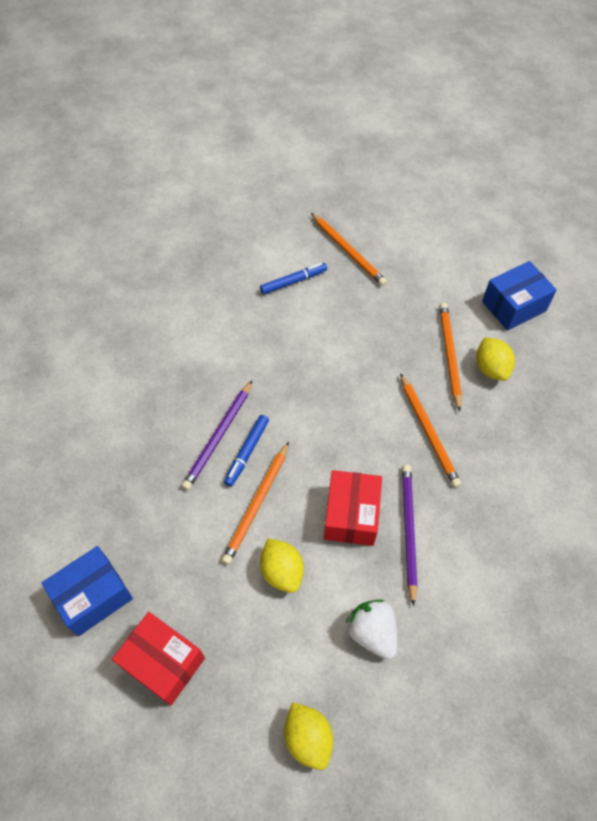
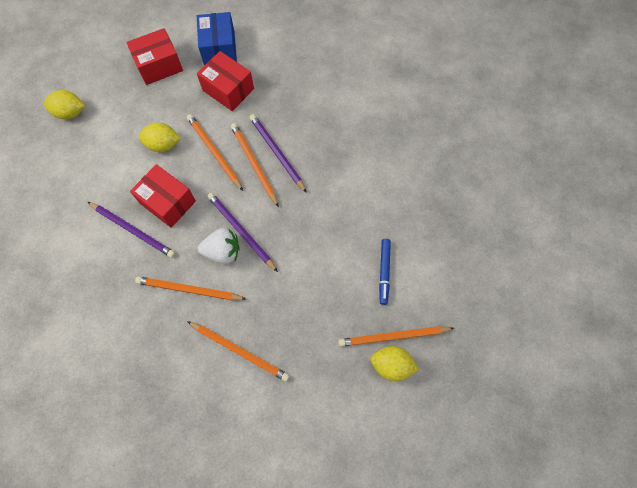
camera: 120 degrees right, 10 degrees up
blue marker [224,415,269,487] -> orange pencil [231,123,279,207]
white strawberry [346,599,398,659] -> white strawberry moved to [198,228,240,264]
yellow lemon [476,337,515,381] -> yellow lemon moved to [370,346,419,381]
blue box [482,261,557,331] -> none
none -> red box [197,51,254,111]
none -> purple pencil [207,193,278,272]

